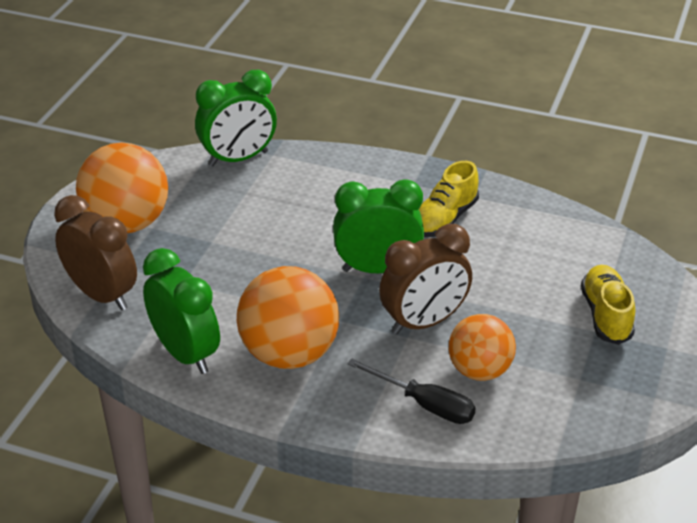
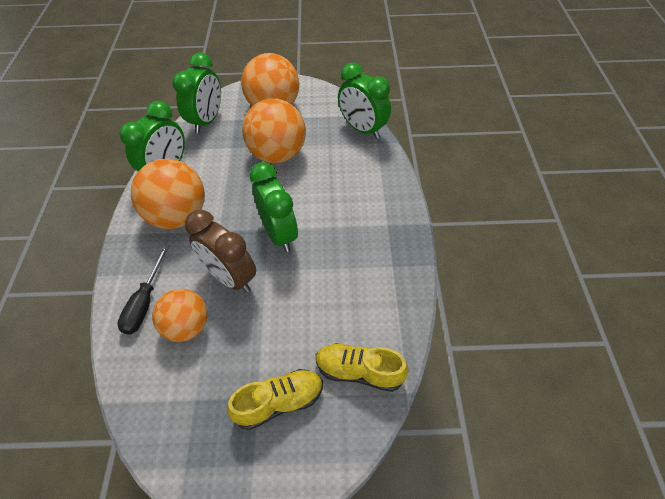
camera: 70 degrees right, 15 degrees up
brown clock [54,195,137,311] -> green clock [172,52,221,133]
yellow shoe [419,161,479,237] -> yellow shoe moved to [316,343,409,392]
none -> orange ball [242,99,306,164]

